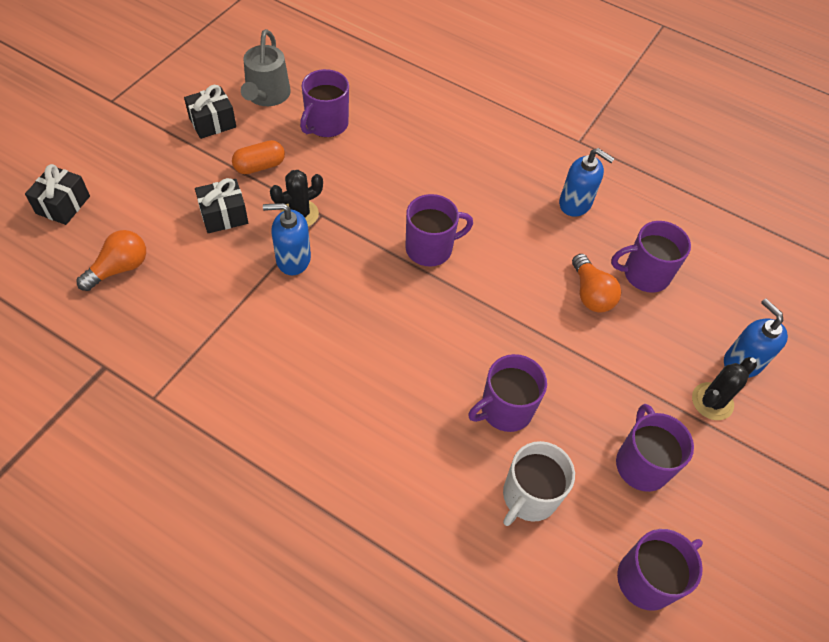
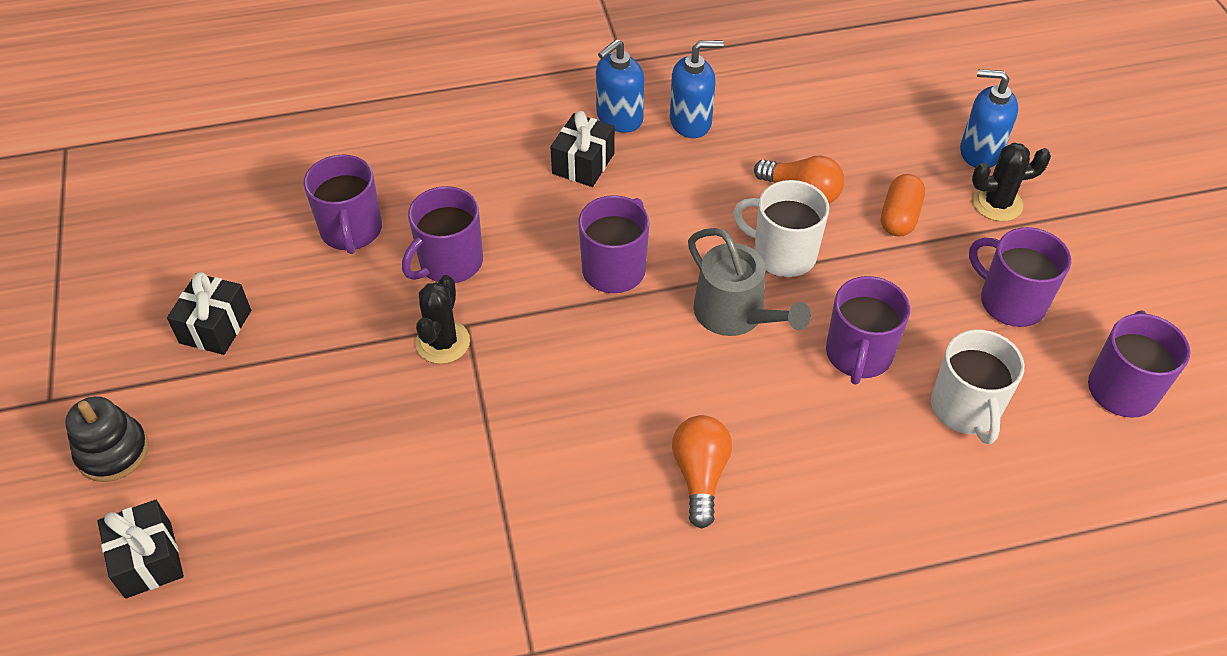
camera: 40 degrees left, 5 degrees down
orange light bulb [76,230,146,291] -> orange light bulb moved to [672,415,732,529]
black gift [195,178,248,233] -> black gift moved to [551,111,615,187]
orange capsule [232,140,285,174] -> orange capsule moved to [881,174,925,236]
grey watering can [241,29,291,106] -> grey watering can moved to [688,228,811,336]
blue soap dispenser [263,203,311,275] -> blue soap dispenser moved to [596,39,644,133]
purple mug [611,221,691,293] -> purple mug moved to [402,186,483,283]
black cactus [692,357,757,420] -> black cactus turned 75 degrees clockwise [972,143,1051,221]
none -> black stacking toy [65,396,149,482]
none -> white mug [733,180,829,277]

